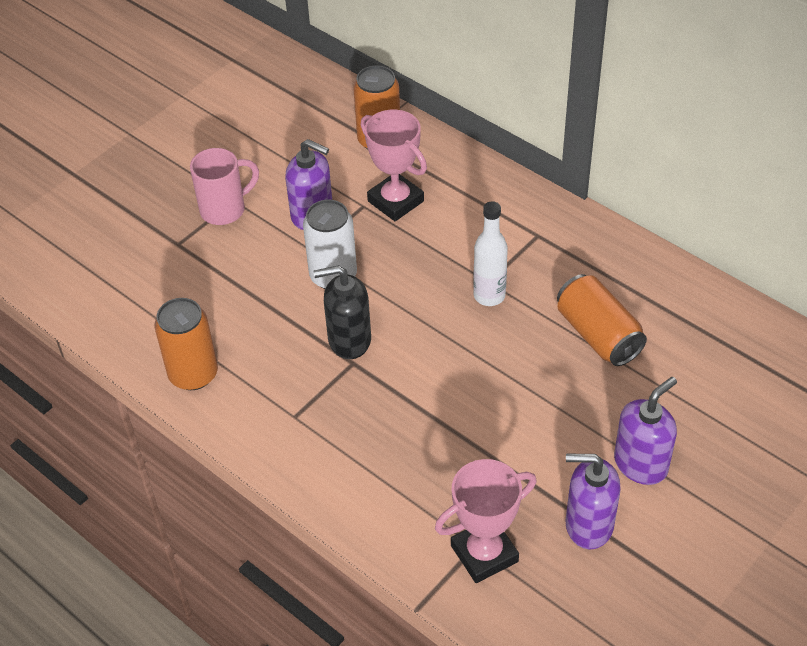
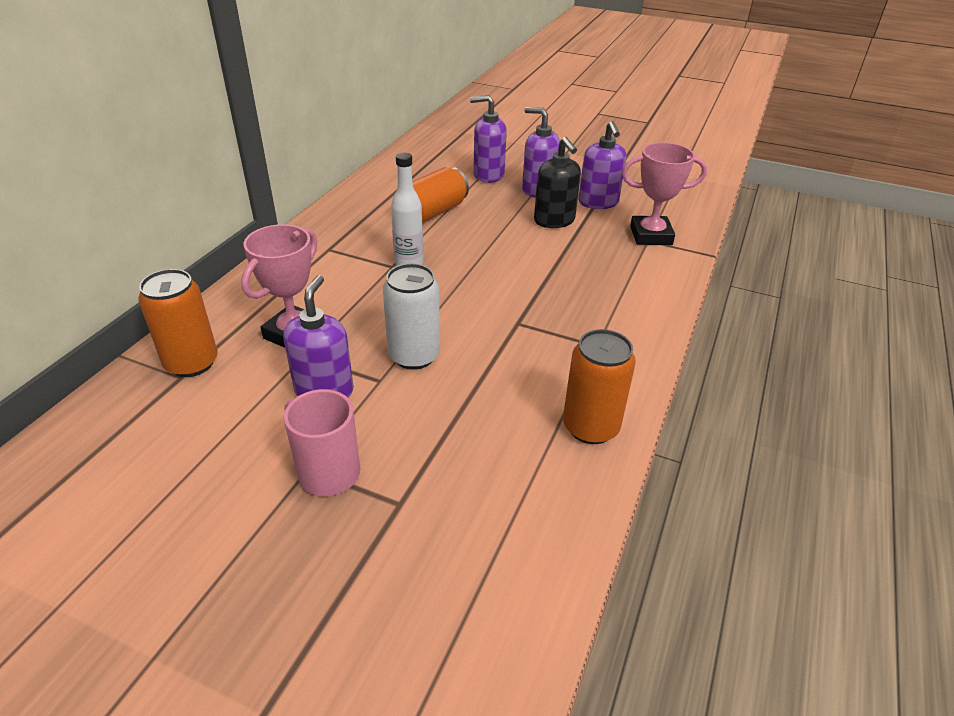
camera: 110 degrees left, 10 degrees down
black soap dispenser [314,265,371,359] -> black soap dispenser moved to [534,137,581,228]
pink trophy [435,459,537,583] -> pink trophy turned 45 degrees counterclockwise [622,142,707,245]
none -> purple soap dispenser [470,95,507,183]

